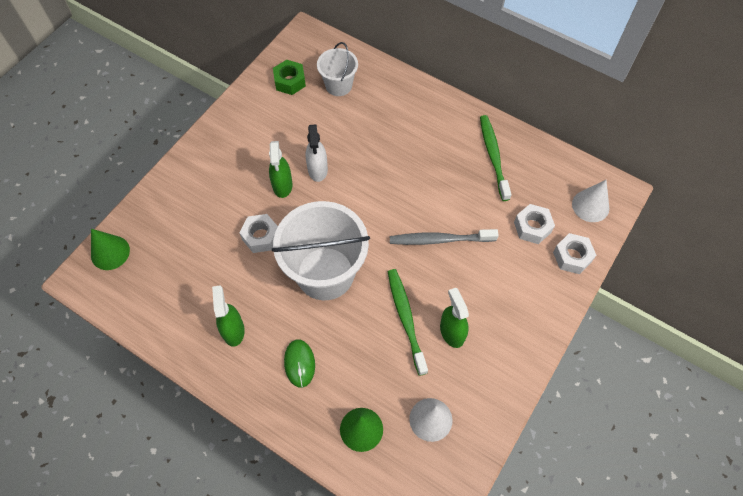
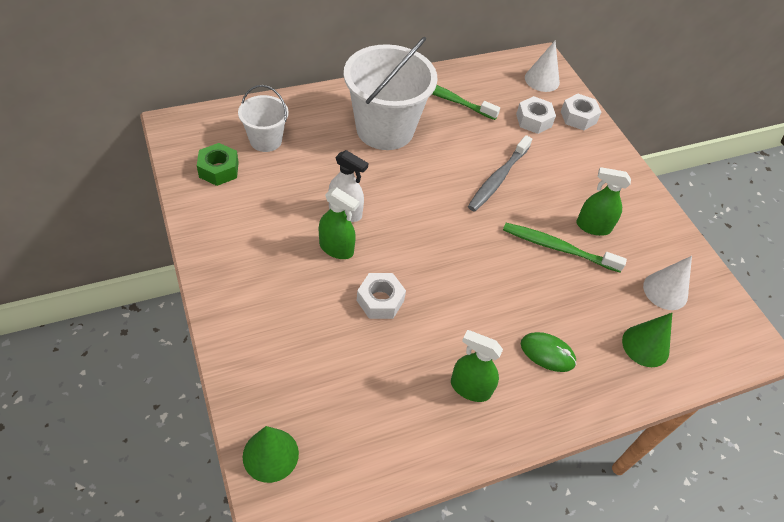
camera: 60 degrees left, 10 degrees down
white bucket [272,201,370,300] -> white bucket moved to [344,37,437,150]

